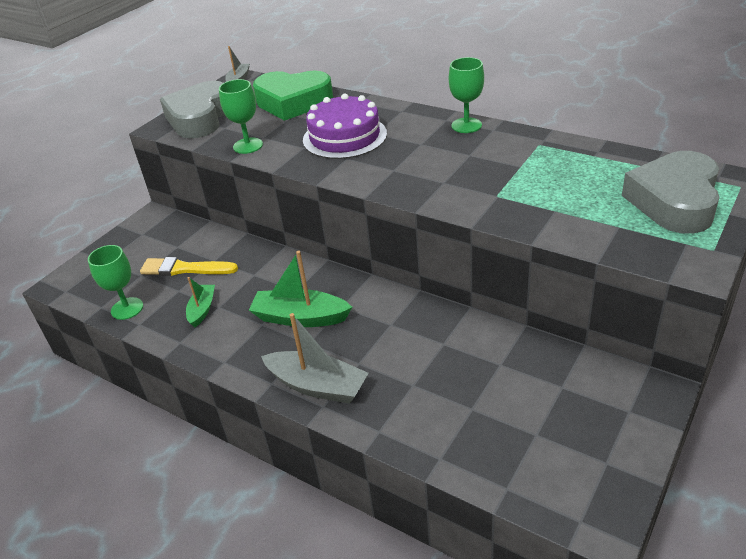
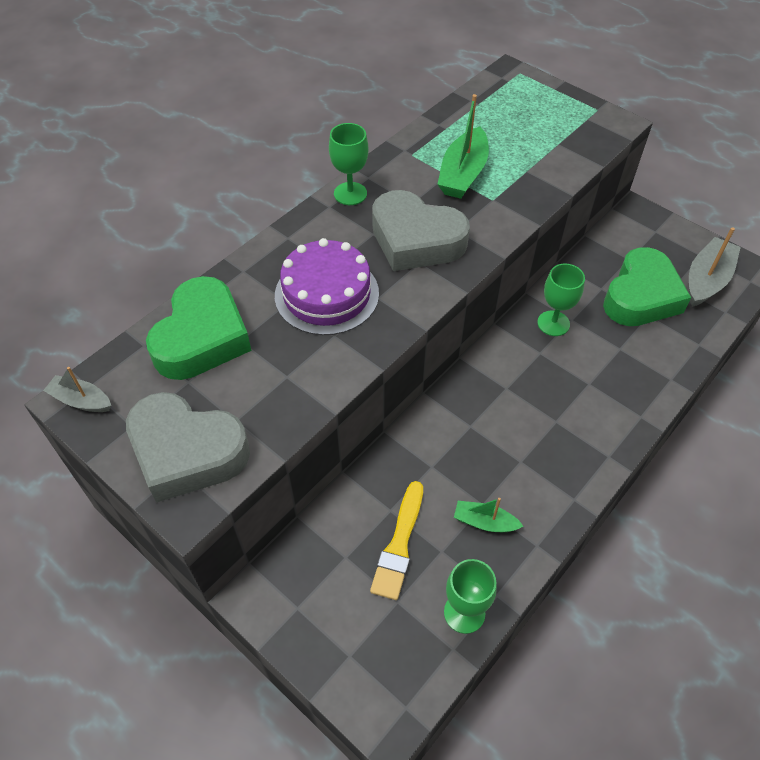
camera: 85 degrees left, 15 degrees up
green goblet [219,79,263,154] -> green goblet moved to [537,264,585,336]
green boat [249,251,352,327] -> green boat moved to [437,94,489,199]
grey boat [261,313,369,404] -> grey boat moved to [689,227,741,307]
grey heart [622,151,719,234] -> grey heart moved to [372,190,470,271]
none -> green heart [603,247,691,326]

